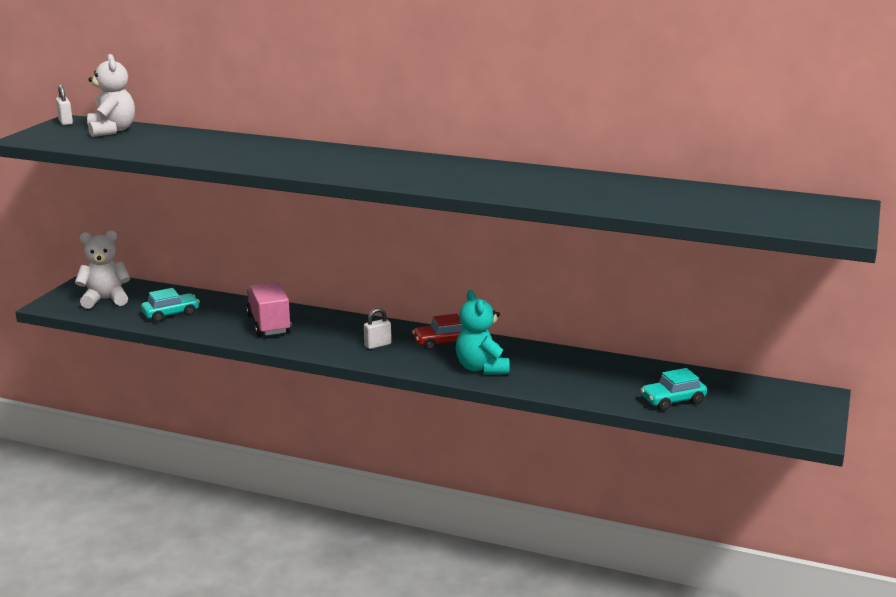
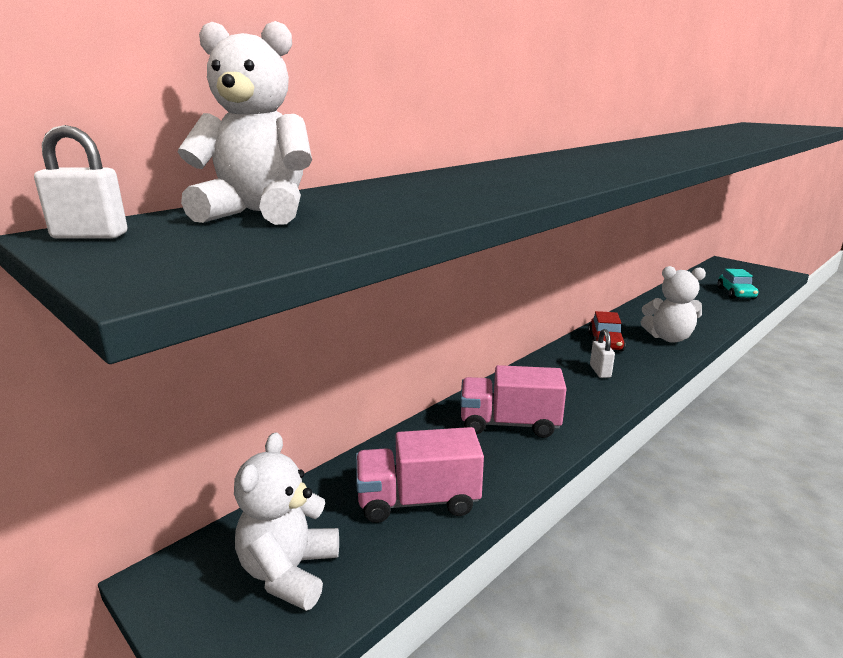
camera: 65 degrees left, 0 degrees up
turquoise car [141,288,200,322] -> pink truck [356,427,484,523]
turquoise teddy bear [456,290,509,375] -> white teddy bear [641,266,706,343]

